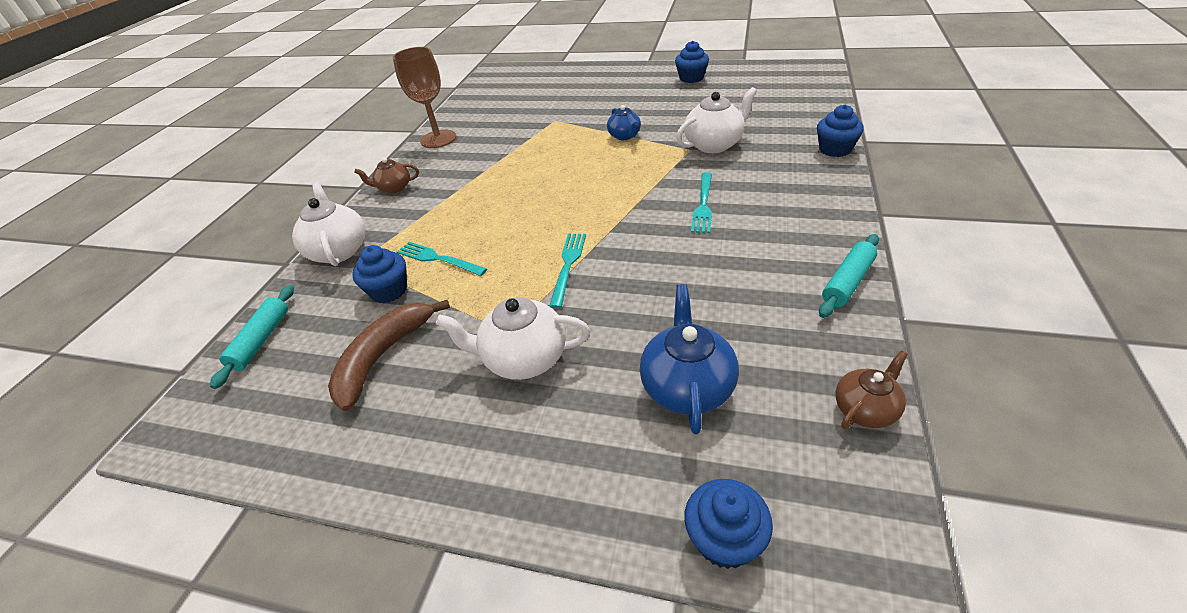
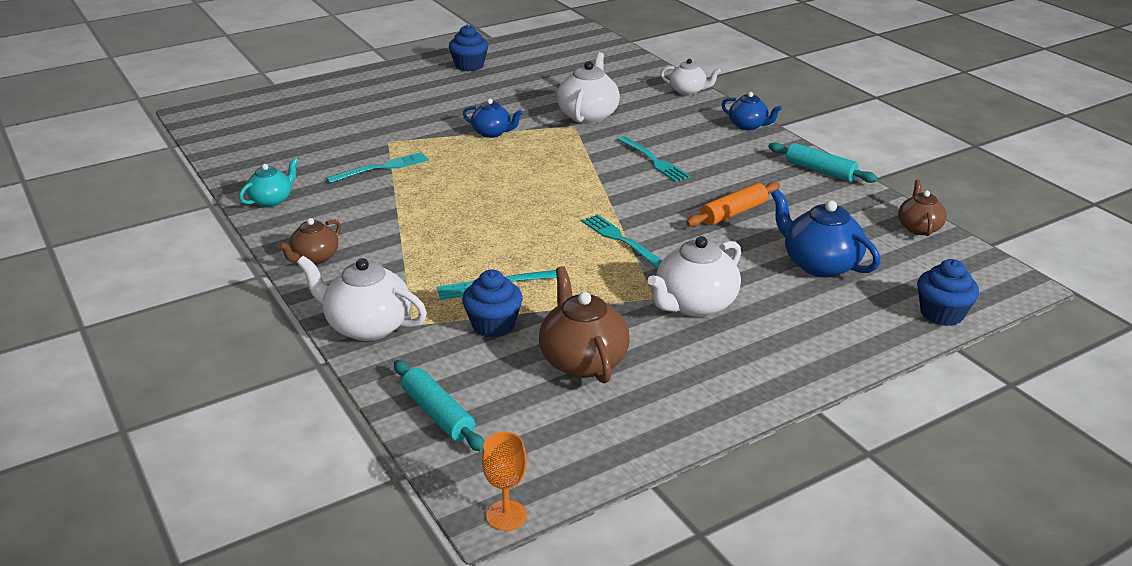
camera: 50 degrees left, 10 degrees down
brown banana [328,300,450,411] -> brown teapot [539,266,630,384]
brown goblet [393,47,456,148] -> turquoise teapot [239,158,298,207]
blue cupcake [817,105,864,157] -> white teapot [661,59,721,95]
turquoise rolling pin [819,234,879,318] -> turquoise rolling pin turned 45 degrees counterclockwise [768,142,878,183]
none -> turquoise fork [326,152,429,183]
none -> orange goblet [482,432,527,531]
none -> orange rolling pin [686,182,780,227]
none -> blue teapot [722,92,782,130]

